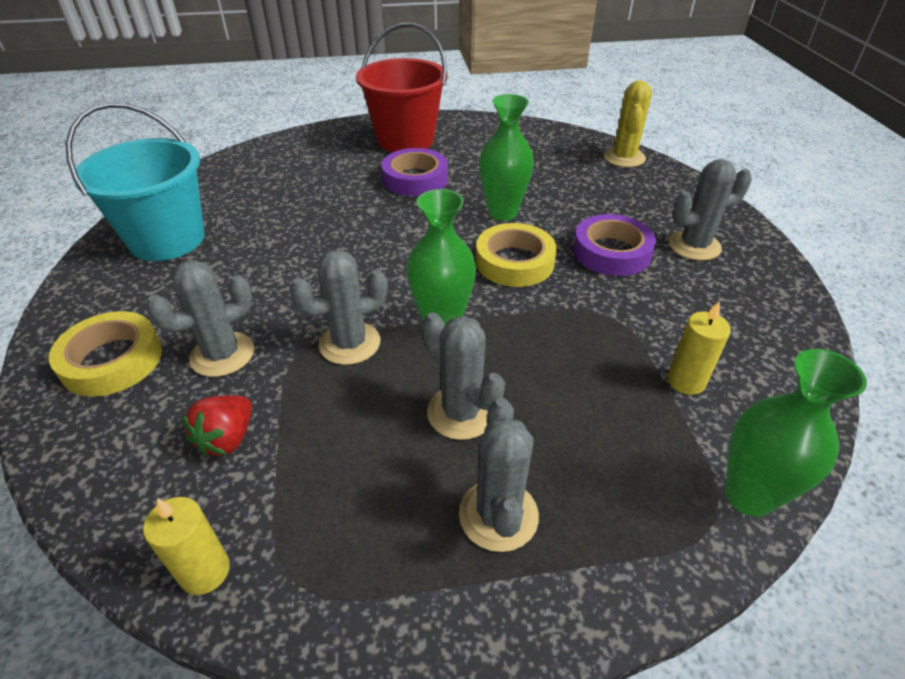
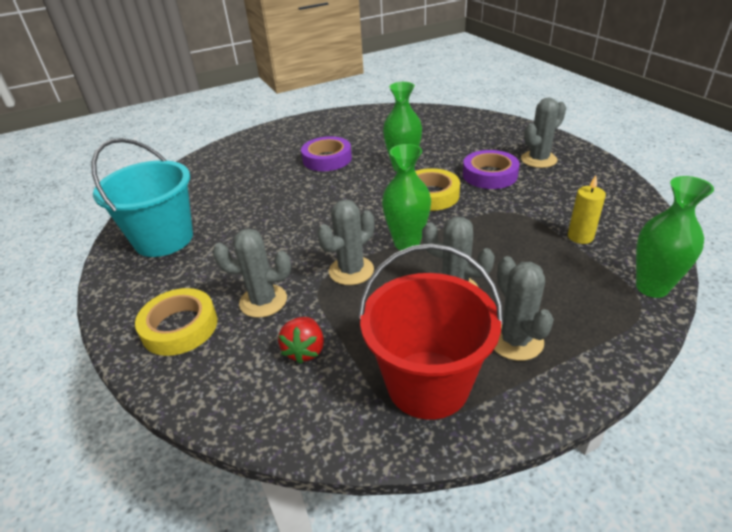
camera: 15 degrees left, 5 degrees down
yellow candle [143,497,230,595] -> none
grey cactus [145,260,254,377] -> grey cactus turned 60 degrees clockwise [212,229,291,318]
red bucket [356,23,448,153] -> red bucket moved to [358,243,504,420]
yellow cactus [603,80,652,167] -> none

